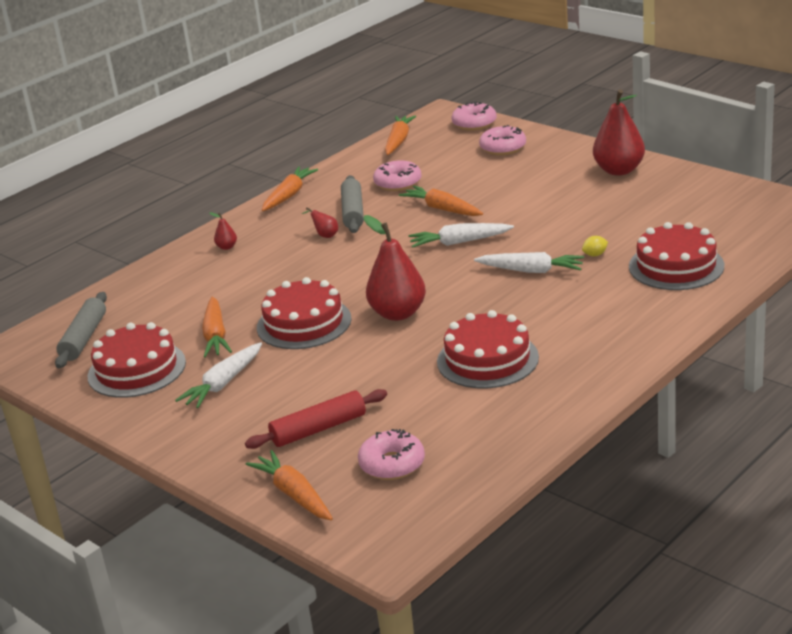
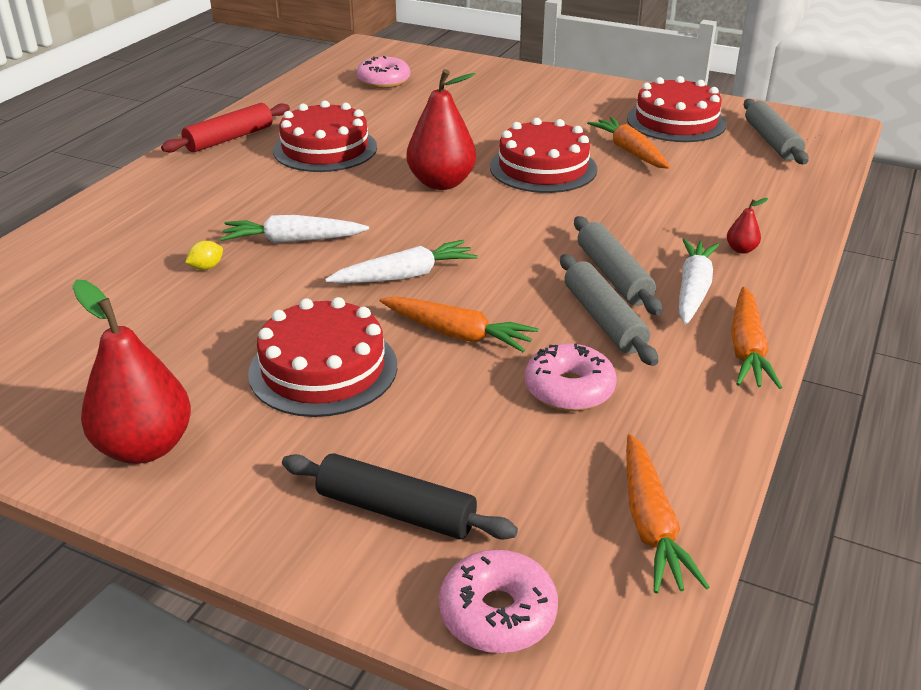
camera: 160 degrees right, 5 degrees up
white carrot [175,342,262,408] -> white carrot moved to [679,239,719,325]
red rolling pin [245,389,387,449] -> red rolling pin moved to [161,103,290,153]
orange carrot [246,450,333,520] -> none
red pear [302,207,338,238] -> grey rolling pin [574,216,663,315]
pink donut [479,125,526,155] -> black rolling pin [282,453,518,540]
red cake [629,222,724,290] -> red cake moved to [248,297,397,417]

